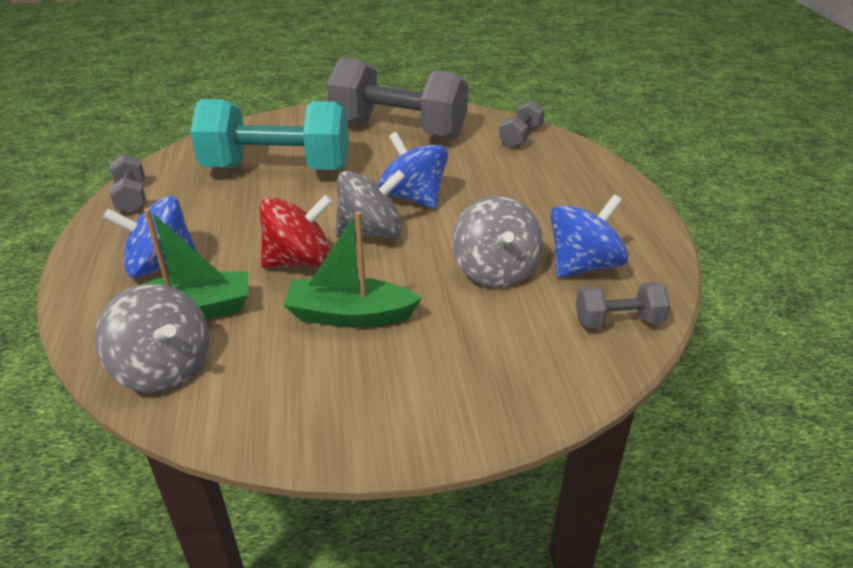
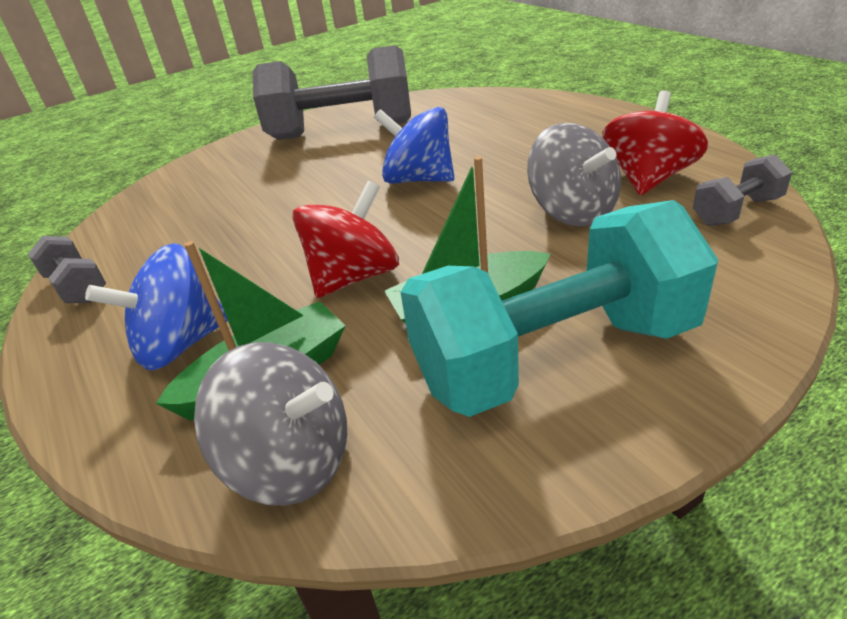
camera: 20 degrees left, 0 degrees up
turquoise dumbbell [191,99,349,170] -> turquoise dumbbell moved to [400,200,718,417]
grey spinning top [335,170,406,237] -> none
grey dumbbell [499,100,545,148] -> none
blue spinning top [550,194,628,278] -> red spinning top [602,90,708,195]

